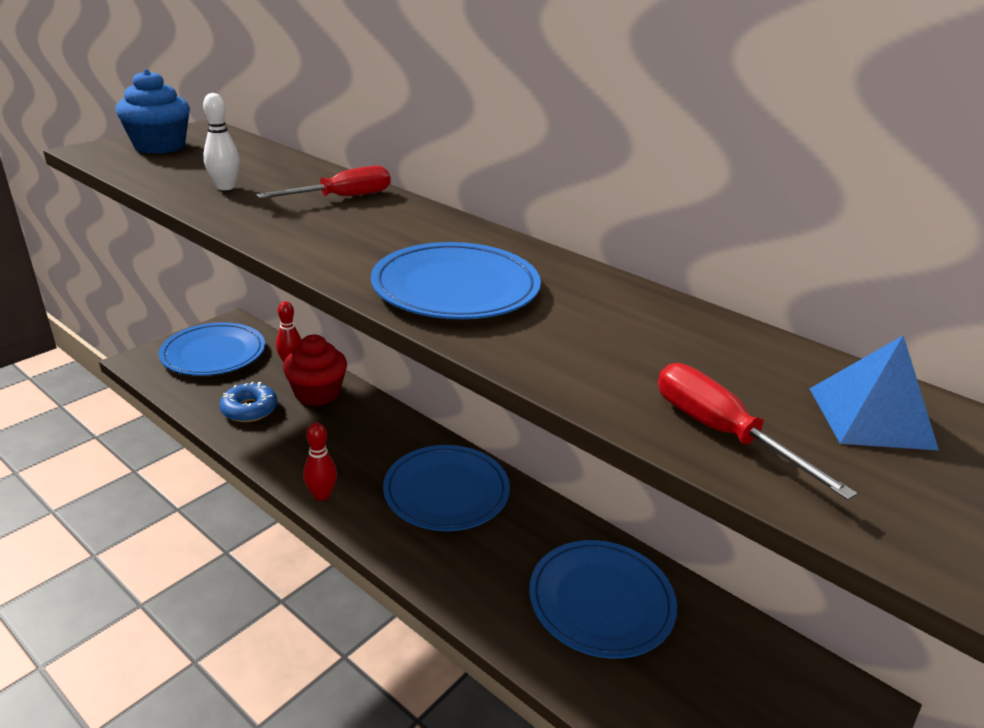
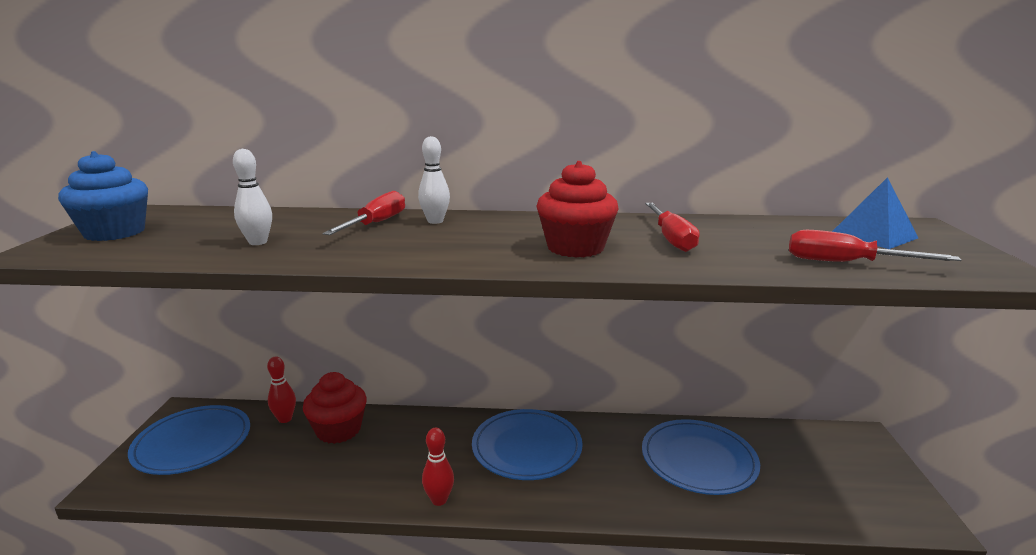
camera: 35 degrees left, 10 degrees down
blue donut [219,382,277,422] -> none
blue plate [371,242,541,319] -> red cupcake [537,161,619,258]
none -> white bowling pin [418,136,450,224]
none -> red screwdriver [645,203,700,252]

